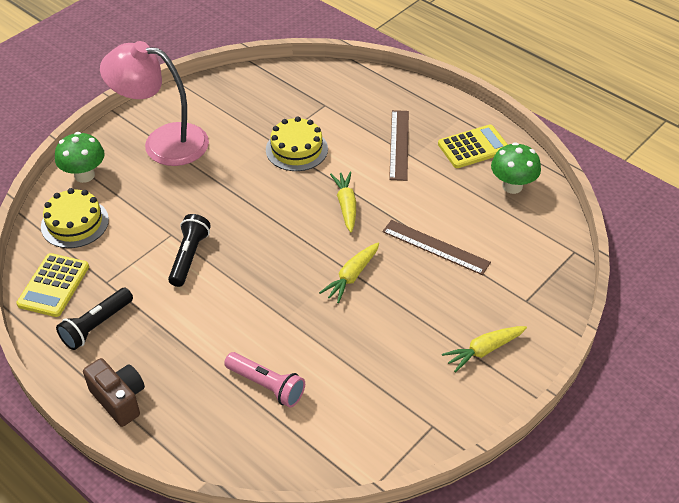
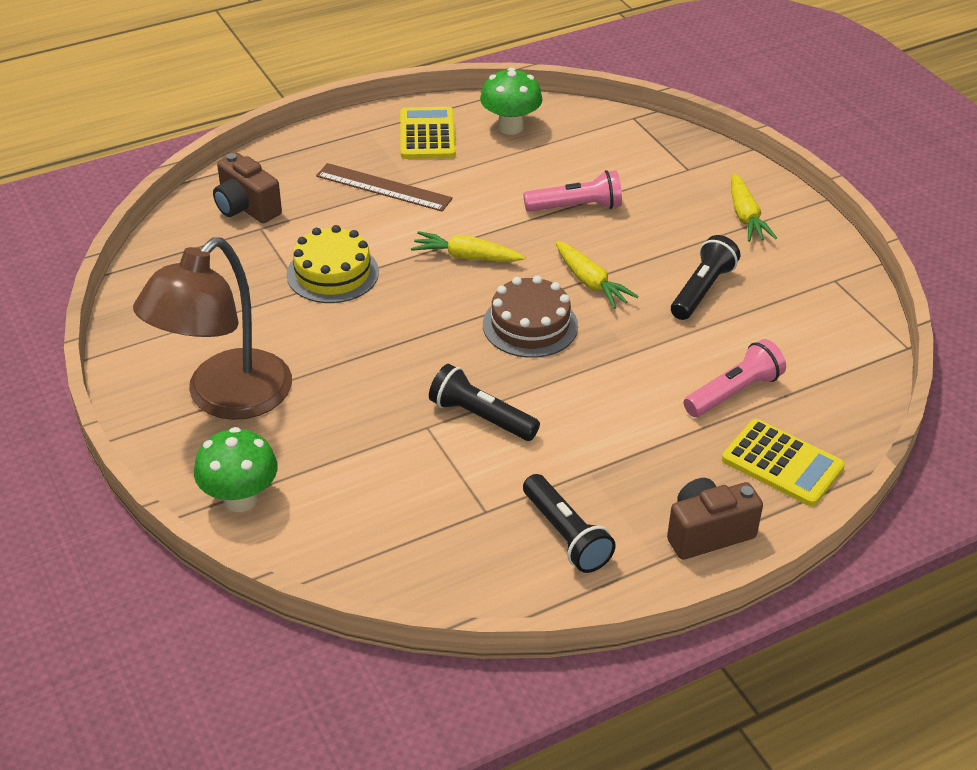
camera: 70 degrees left, 5 degrees down
yellow calculator [16,253,89,317] -> yellow calculator moved to [722,419,845,506]
yellow cake [41,188,109,248] -> none
pink lamp [100,41,209,166] -> brown lamp [133,238,292,420]
brown ruler [382,220,491,275] -> pink flashlight [523,170,622,212]
none -> brown camera [213,153,282,223]
none -> brown cake [483,275,578,358]
none -> black flashlight [671,235,740,320]

